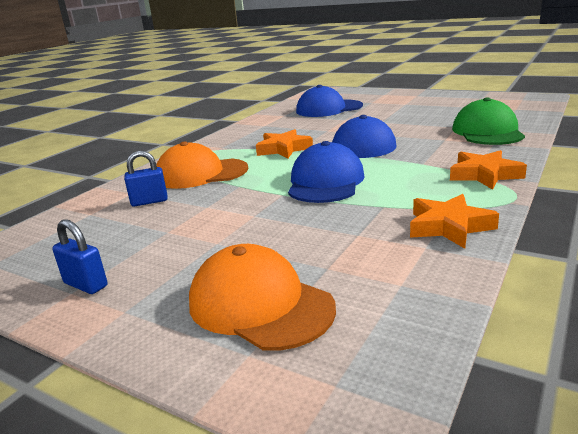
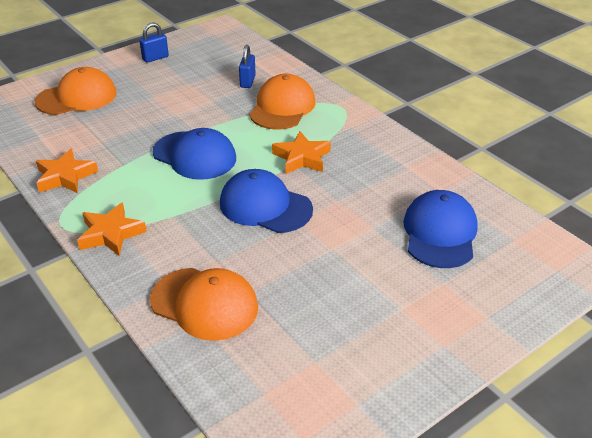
camera: 110 degrees right, 15 degrees up
green cap [452,97,525,145] -> orange cap [150,268,258,341]

